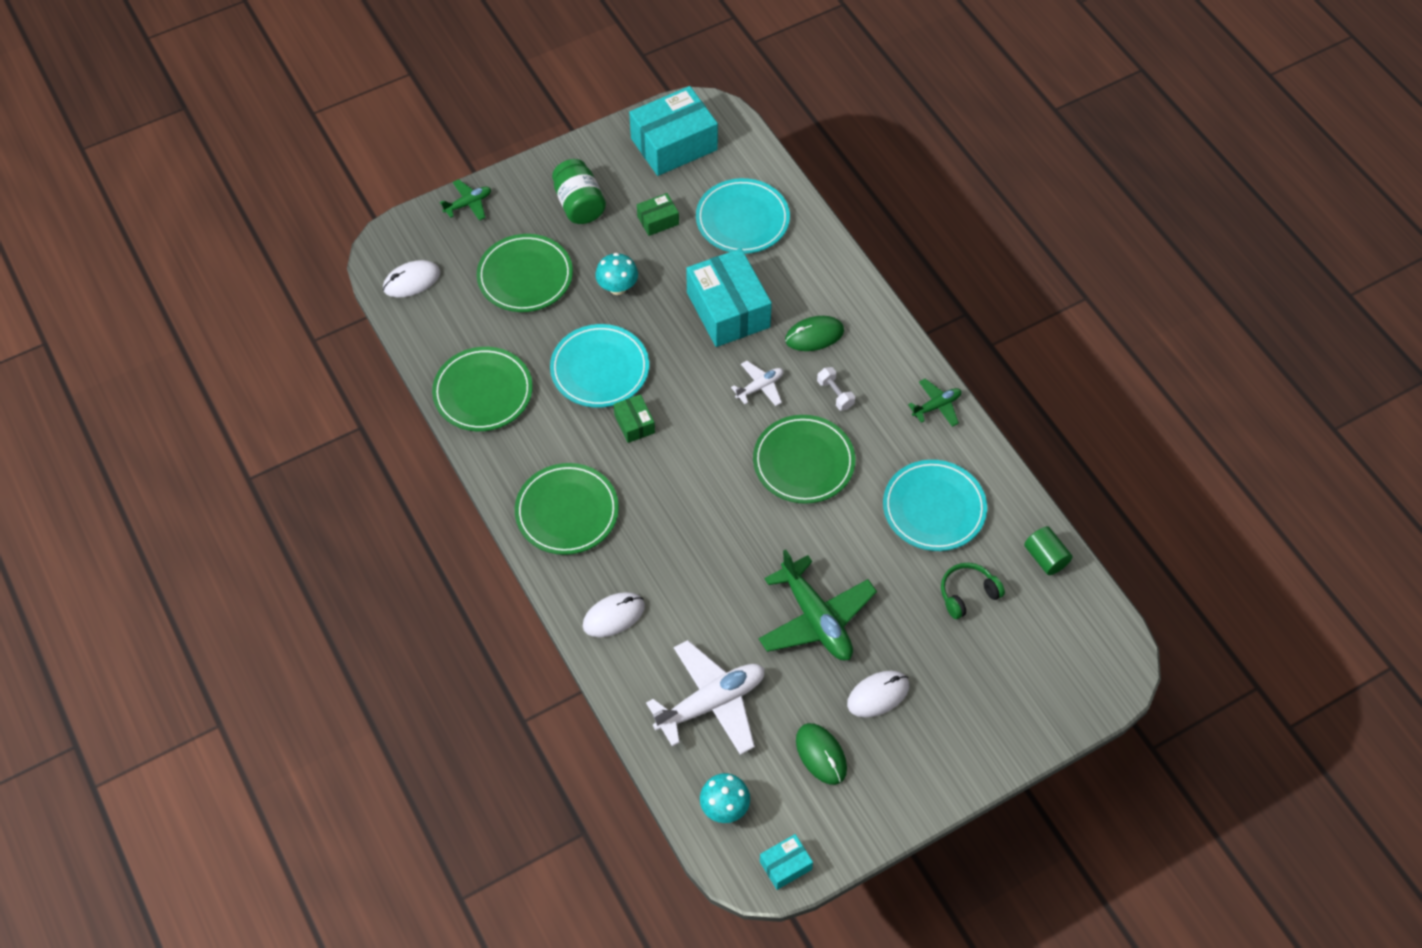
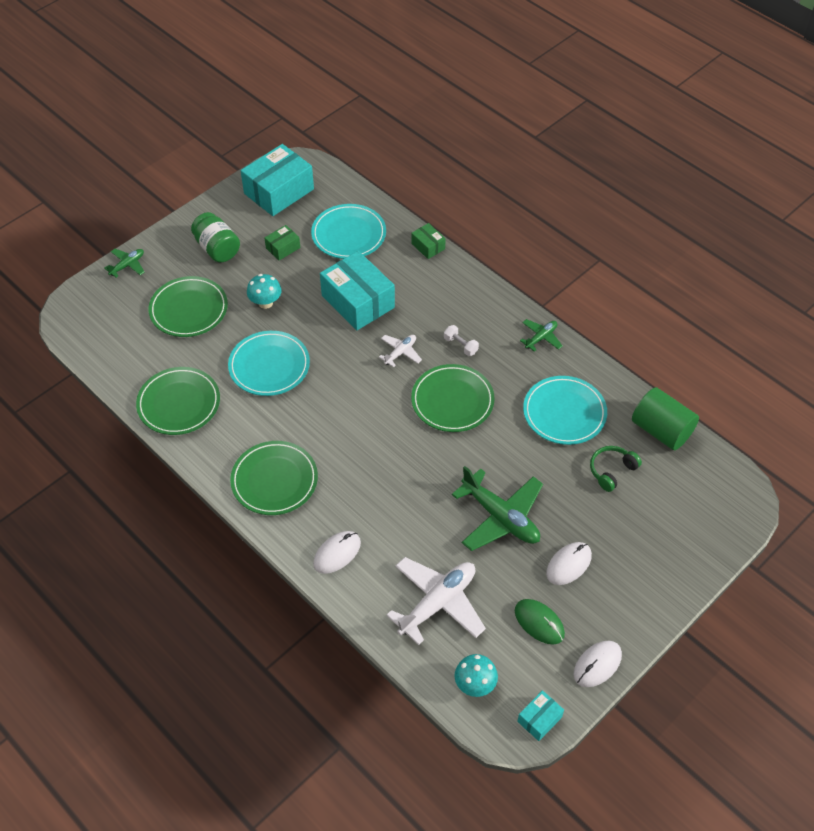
camera: 15 degrees left, 5 degrees down
white mouse [383,260,440,298] -> white mouse moved to [574,641,622,687]
green box [613,394,655,443] -> green box moved to [411,223,446,259]
green mouse [785,316,844,351] -> none
green cylinder [1024,526,1073,575] -> green cylinder [632,387,699,450], size x1.67

